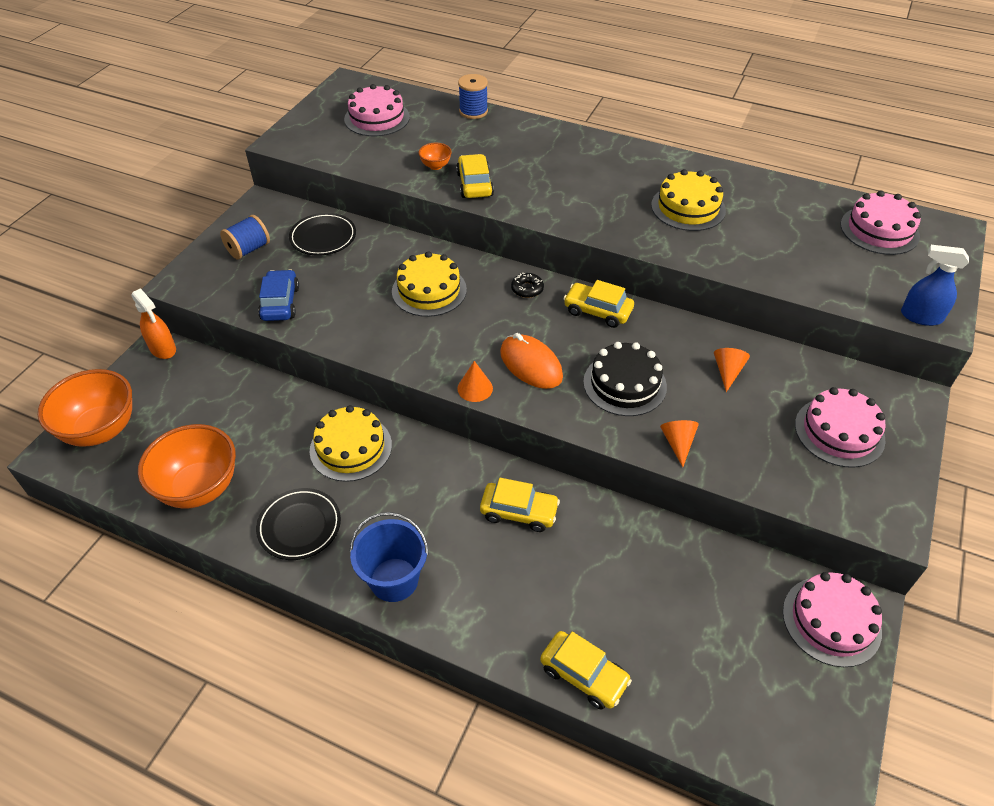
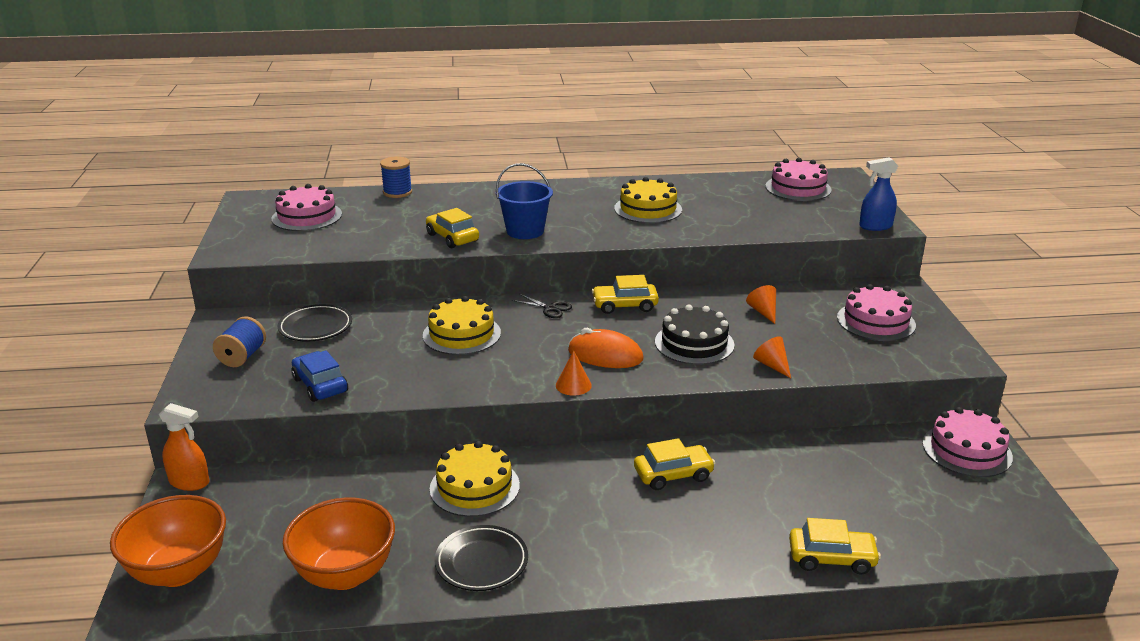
camera: 30 degrees left, 20 degrees down
blue bucket [349,512,429,602] -> blue bucket moved to [496,163,553,239]
orange bowl [419,143,452,170] -> none
black donut [511,273,544,298] -> black scissors [512,294,572,318]

